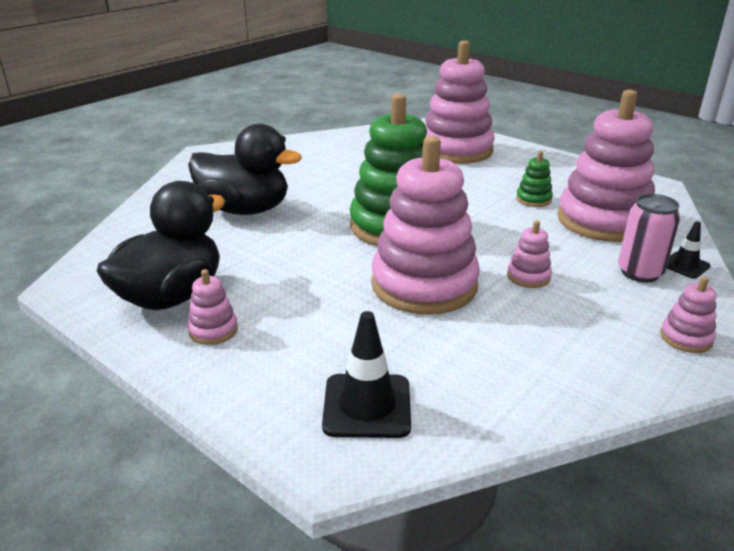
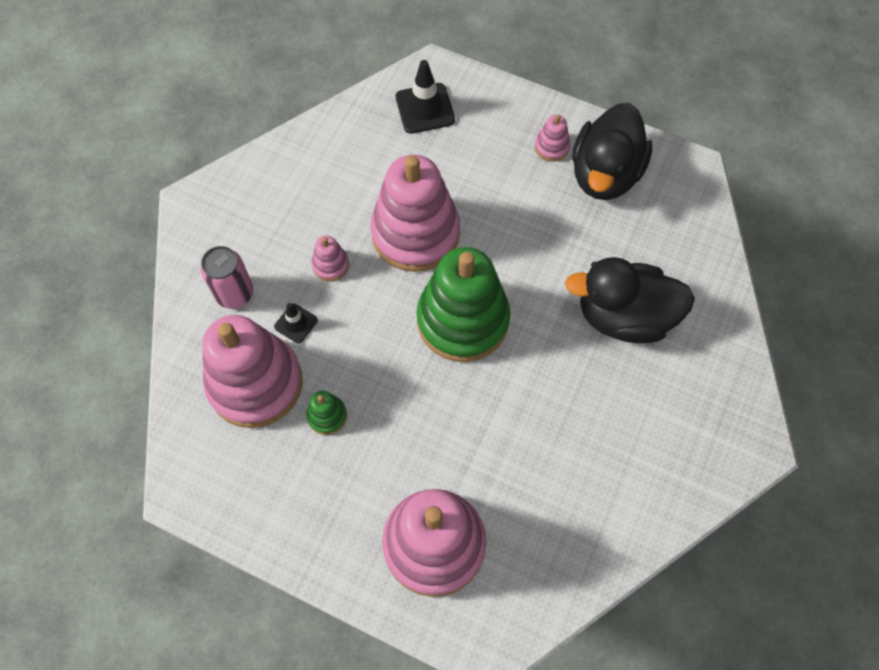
camera: 165 degrees right, 35 degrees up
pink stacking toy [660,276,717,353] -> none
black traffic cone [667,221,711,278] -> black traffic cone moved to [274,303,318,343]

